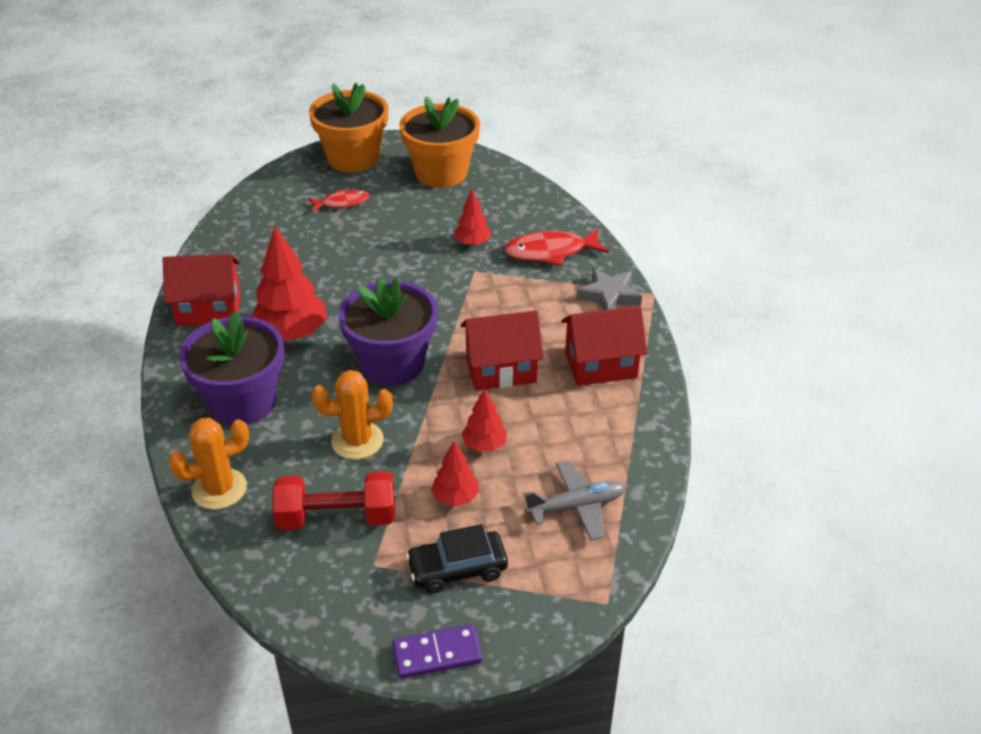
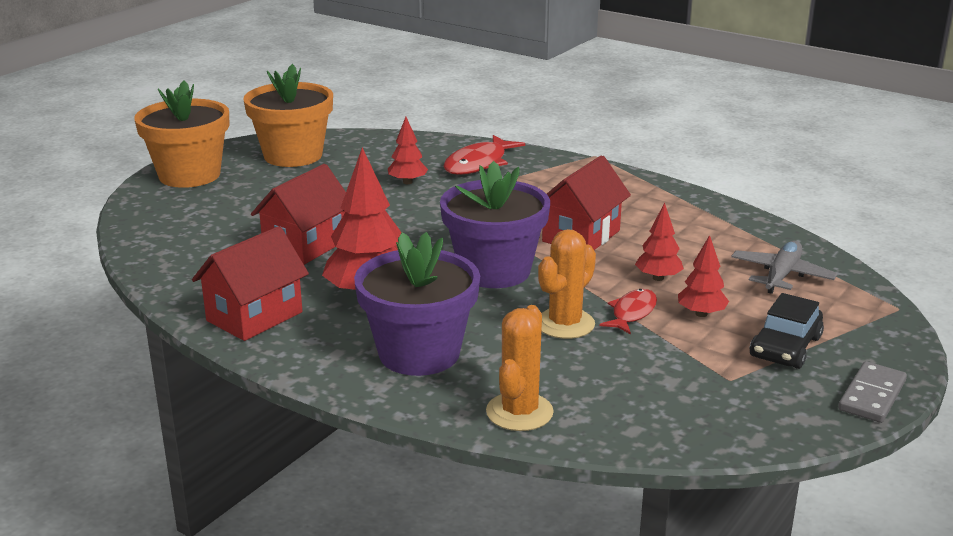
camera: 45 degrees left, 15 degrees down
red dumbbell [273,471,395,530] -> none
red fish [308,190,370,212] -> red fish moved to [600,289,657,334]
purple domino [392,624,482,679] -> grey domino [838,361,907,423]
red house [561,306,647,386] -> red house moved to [251,164,346,265]
grey star [576,268,642,310] -> none

